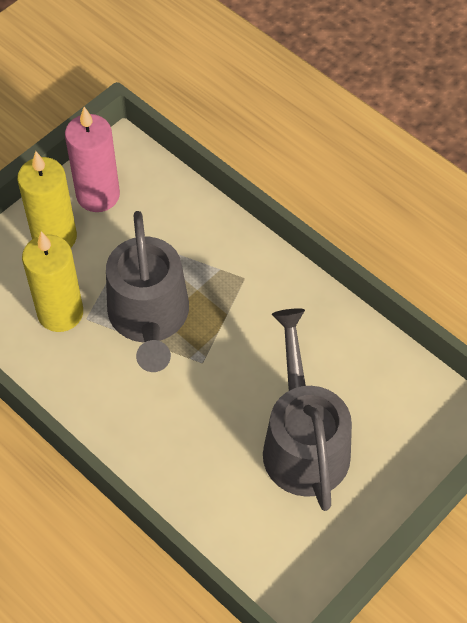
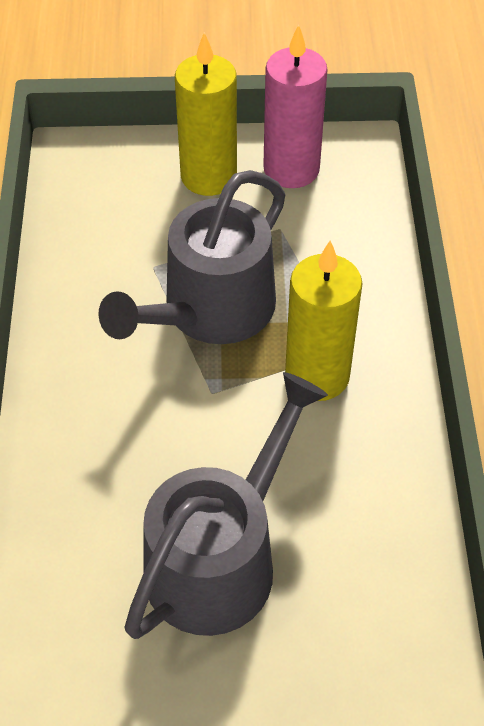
camera: 45 degrees right, 5 degrees down
yellow candle [22,231,83,332] -> yellow candle moved to [285,241,362,401]

